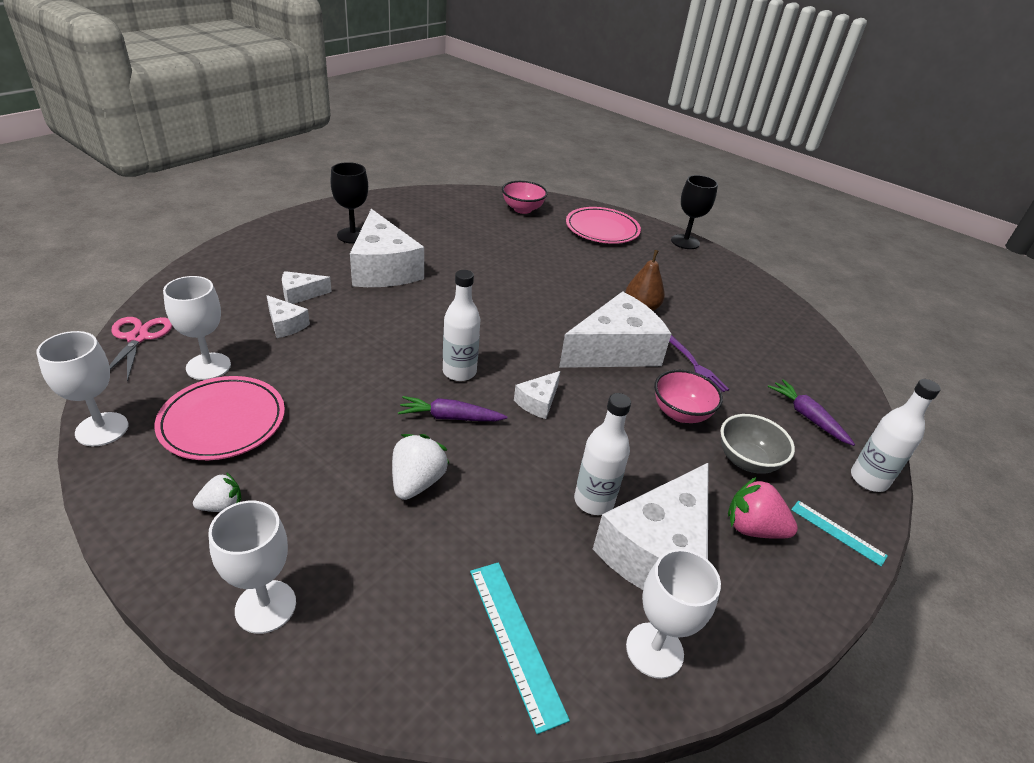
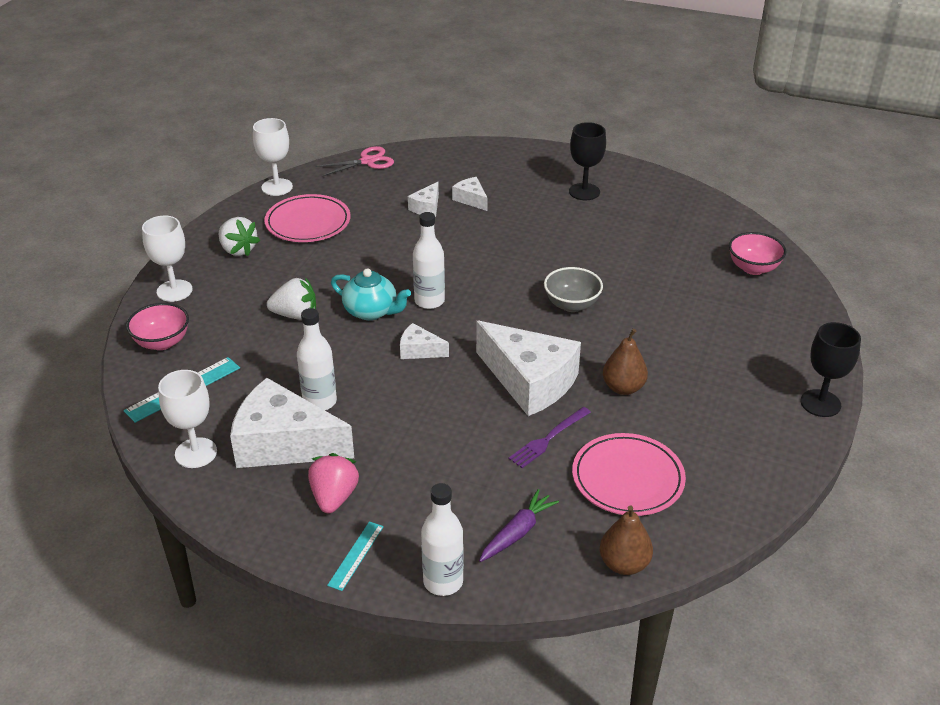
camera: 75 degrees right, 0 degrees up
white goblet [163,276,231,380] -> none
white strawberry [193,472,241,512] -> white strawberry [219,217,260,256], size x1.58
white cheese [350,209,424,287] -> none
purple carrot [398,396,508,421] -> turquoise teapot [331,269,411,320]
pink plate [566,207,641,244] -> pink plate moved to [572,433,686,516]
pink bowl [654,370,723,423] -> pink bowl moved to [126,303,189,350]
grey bowl [721,414,795,474] -> grey bowl moved to [544,267,603,312]
none -> brown pear [600,505,653,575]

